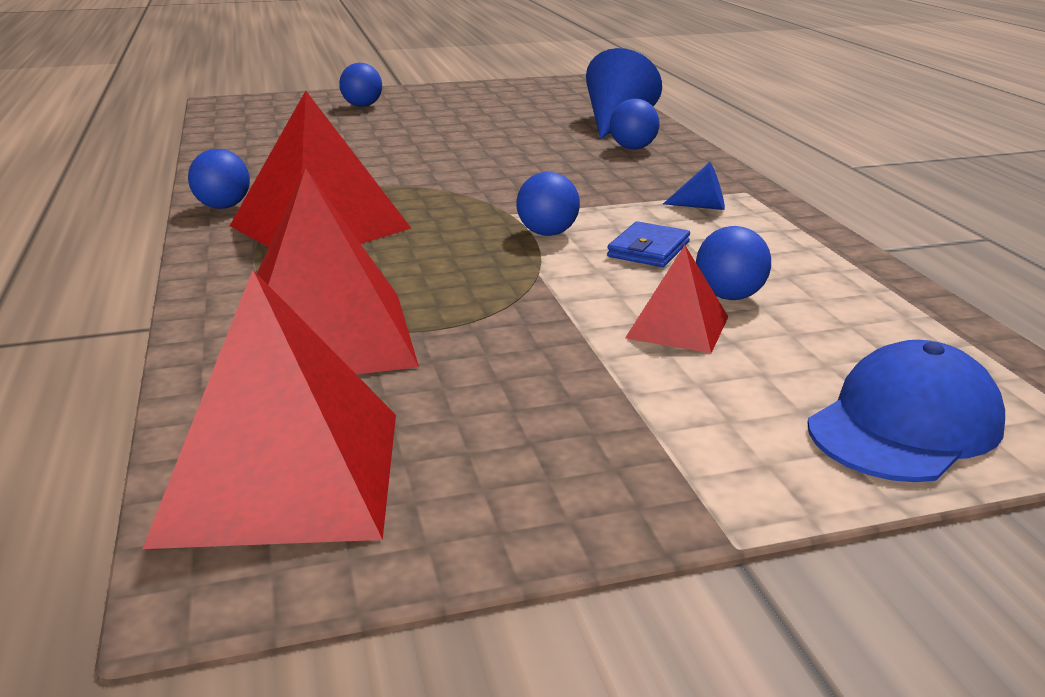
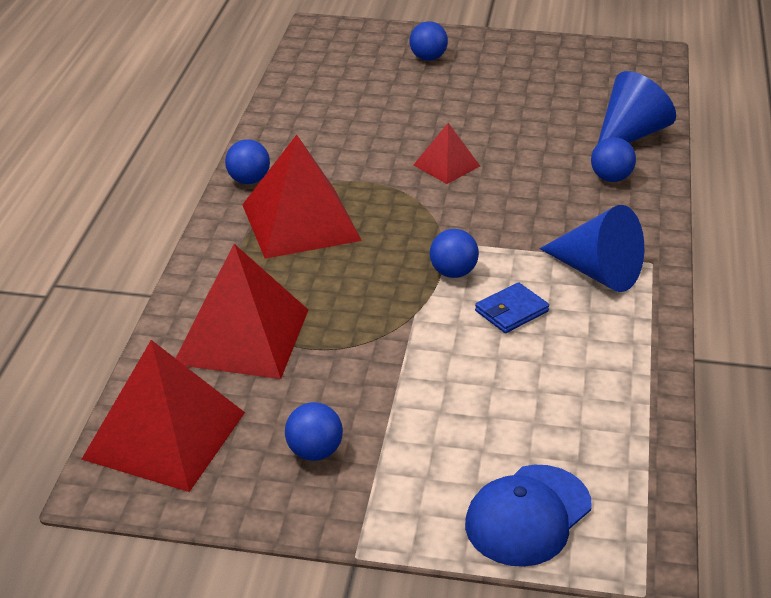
camera: 25 degrees right, 10 degrees up
red pyramid [625,245,728,353] -> red pyramid moved to [414,123,480,184]
blue cone [663,162,725,210] -> blue cone [540,205,644,292], size x2.06
blue ball [696,226,771,300] -> blue ball moved to [285,402,343,461]
blue cap [807,340,1005,482] -> blue cap turned 150 degrees clockwise [465,465,591,567]

